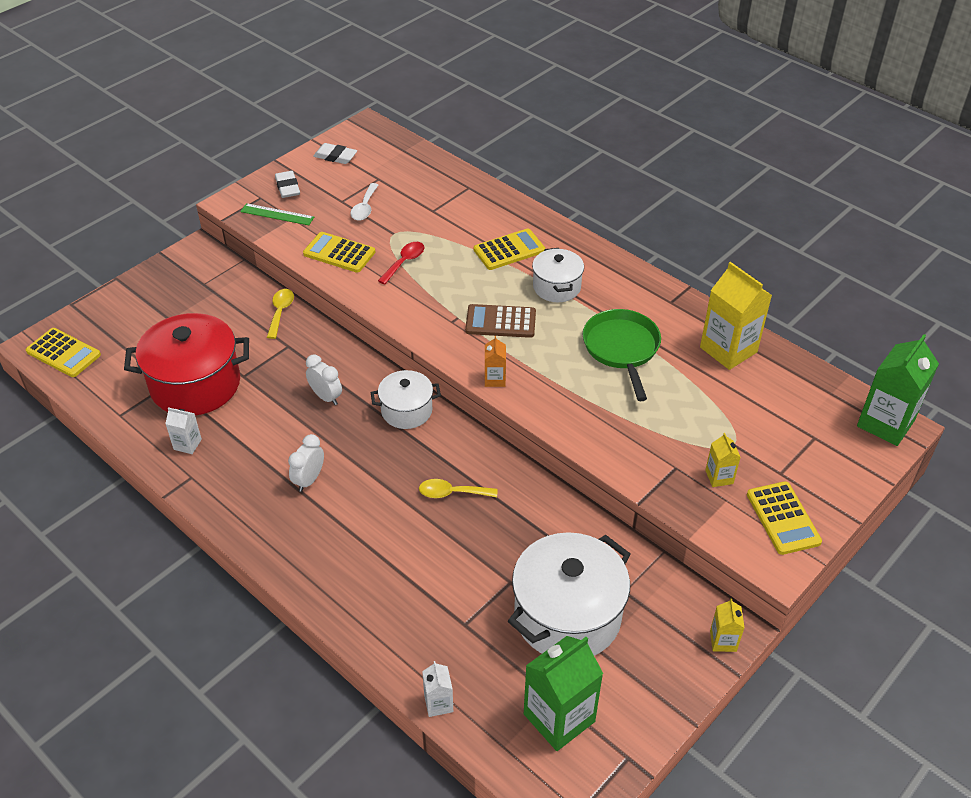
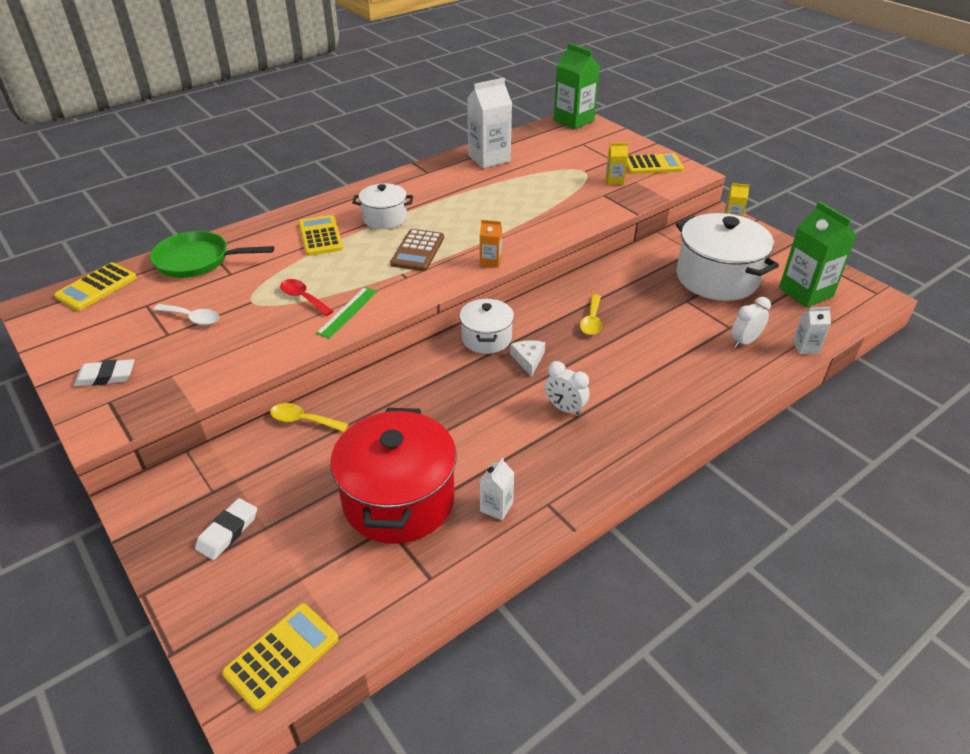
camera: 80 degrees left, 5 degrees down
green ruler [240,203,314,225] -> green ruler moved to [316,287,378,339]
yellow calculator [303,232,375,273] -> yellow calculator moved to [54,262,137,311]
white clock [306,355,342,405] -> white clock moved to [731,297,771,348]
white eraser [313,143,357,164] -> white eraser moved to [195,498,257,560]
green pan [583,309,661,401] -> green pan moved to [150,231,274,278]
yellow carton [700,262,772,370] -> white carton [467,78,512,168]
none -> white cheese [510,340,545,377]

